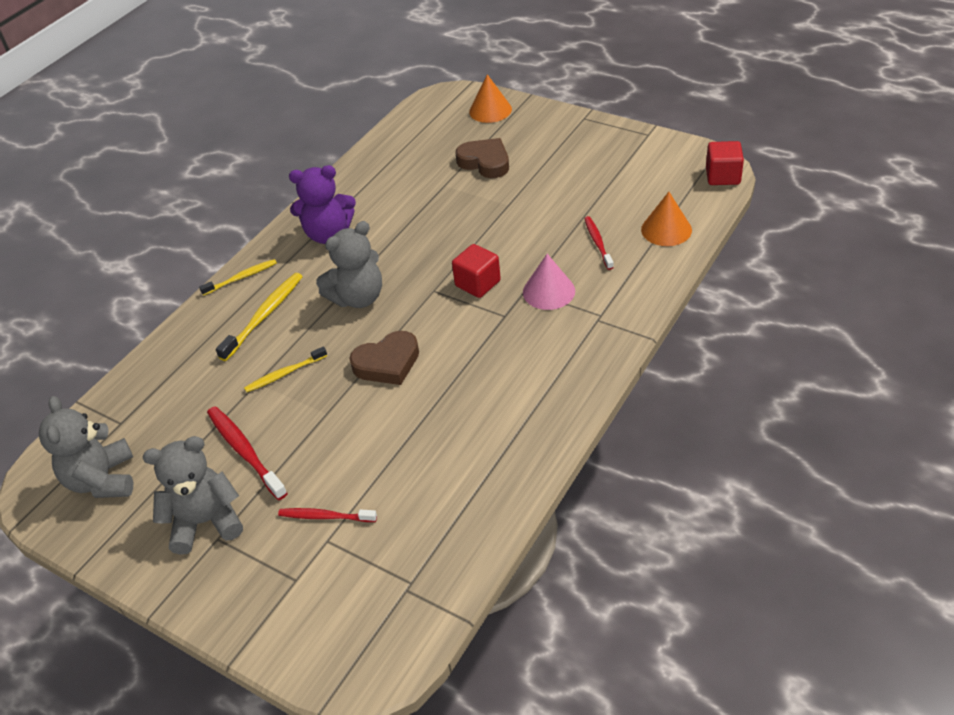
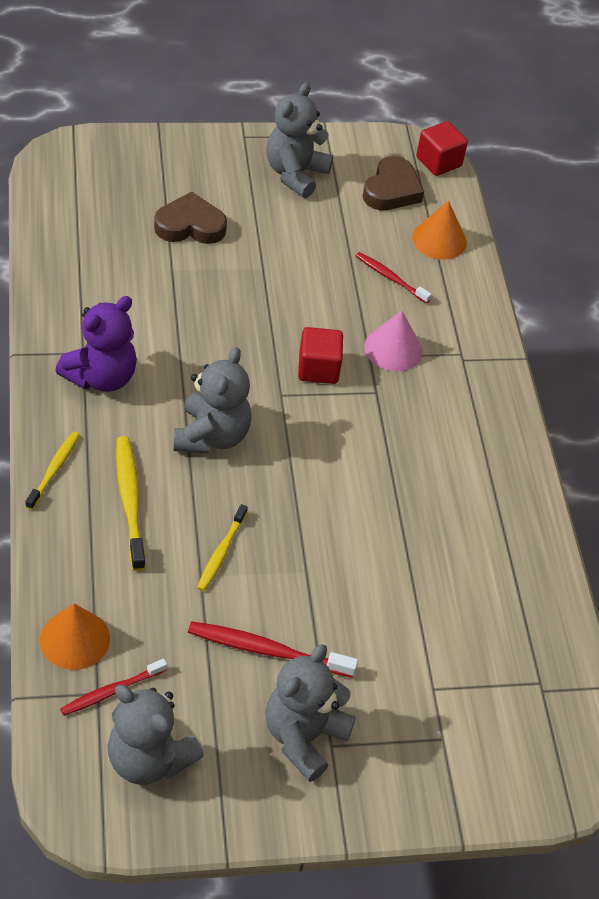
camera: 50 degrees left, 5 degrees up
red toothbrush [278,508,377,522] -> red toothbrush moved to [60,658,167,716]
brown heart [349,331,419,385] -> brown heart moved to [363,156,424,210]
orange cone [469,74,512,123] -> orange cone moved to [40,603,110,670]
none -> grey teddy bear [266,82,333,198]

